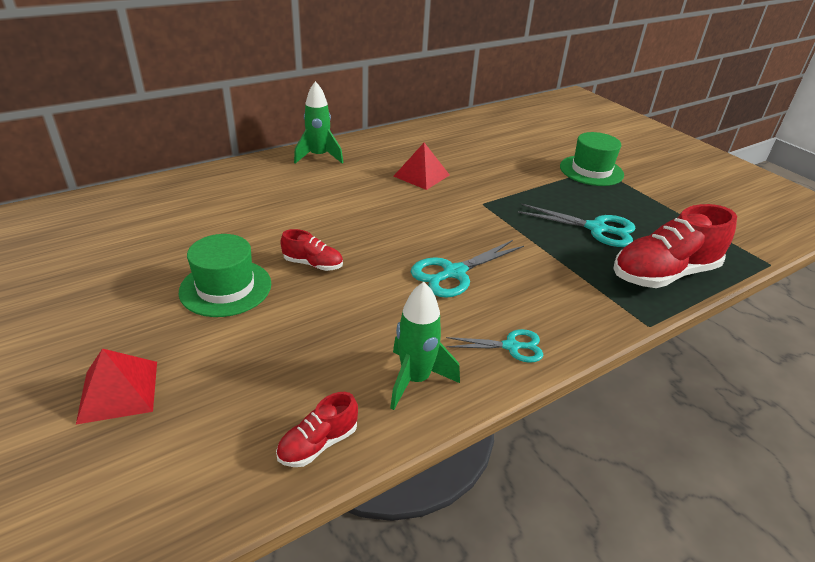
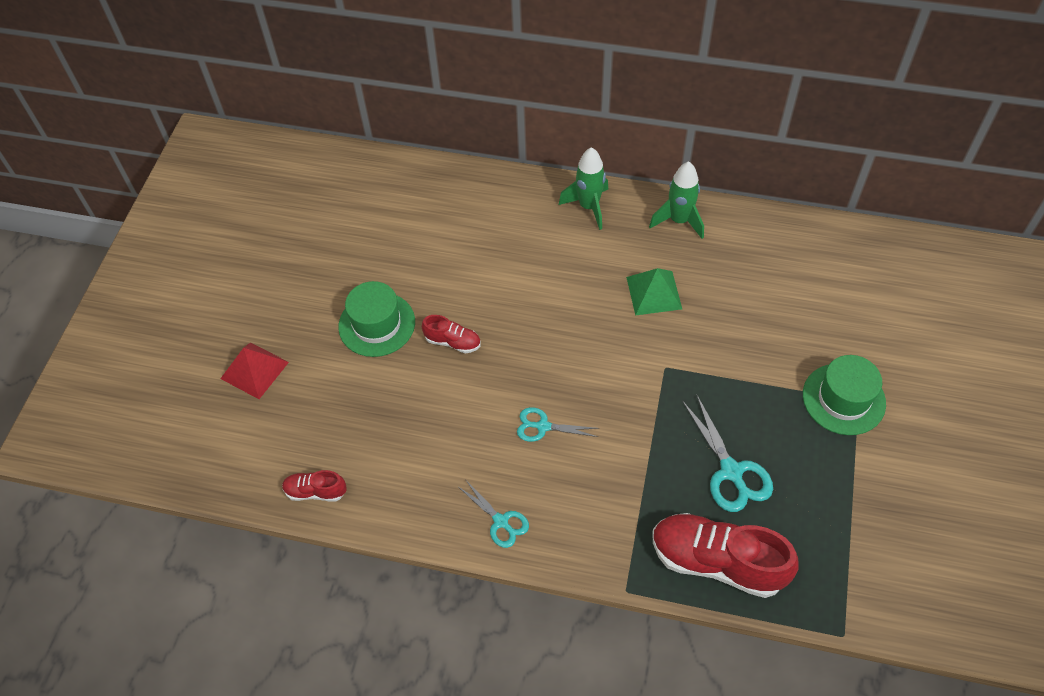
camera: 50 degrees right, 20 degrees up
red shoe [280,229,343,271] -> red shoe turned 45 degrees counterclockwise [422,315,481,353]
green rocket [390,282,460,410] -> green rocket moved to [649,161,704,239]
red pyramid [393,143,450,190] -> green pyramid [626,268,682,316]
turquoise scissors [411,240,524,298] -> turquoise scissors [517,407,599,442], size x0.63

